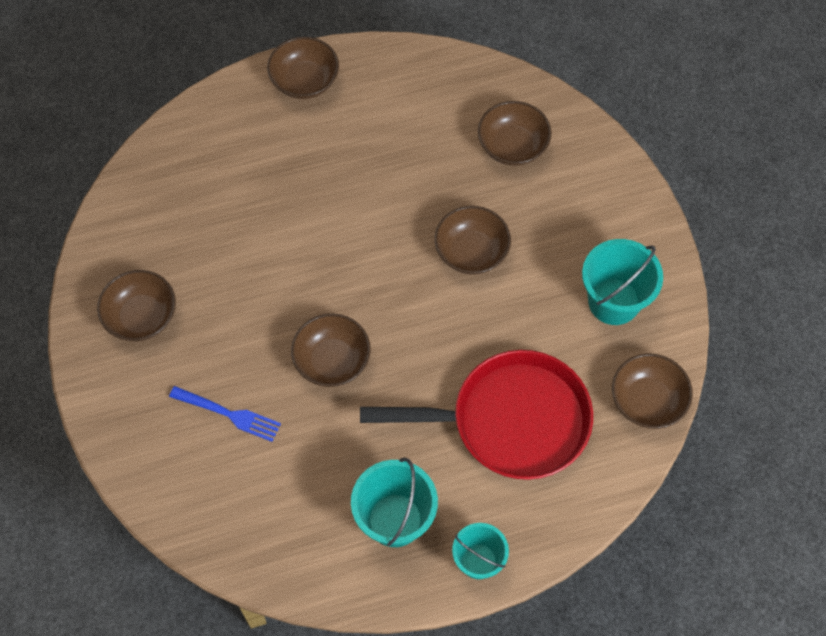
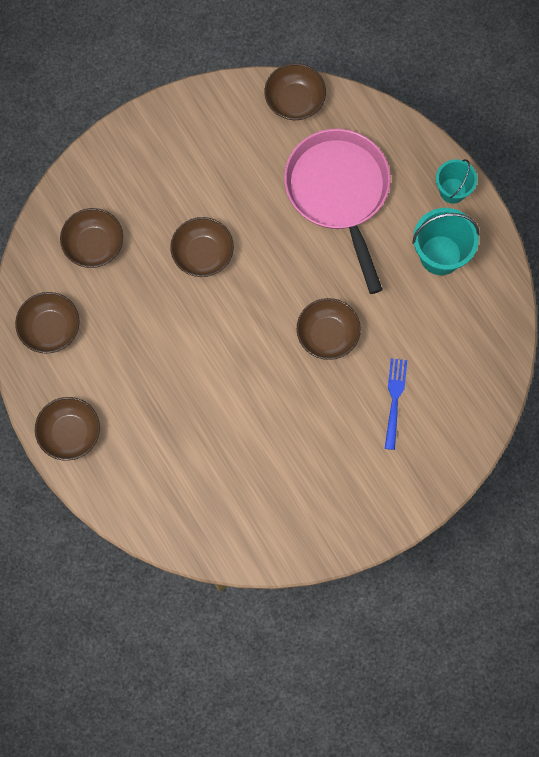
camera: 105 degrees left, 10 degrees up
brown bowl [97,270,176,341] -> brown bowl moved to [15,292,80,353]
red pan [360,350,593,480] -> pink pan [284,129,391,294]
turquoise bucket [582,239,663,325] -> none

